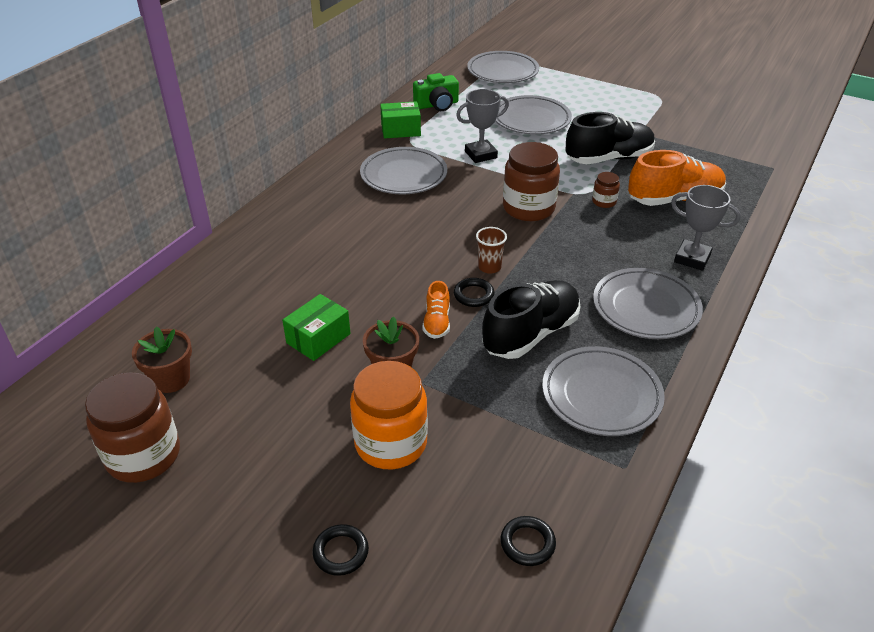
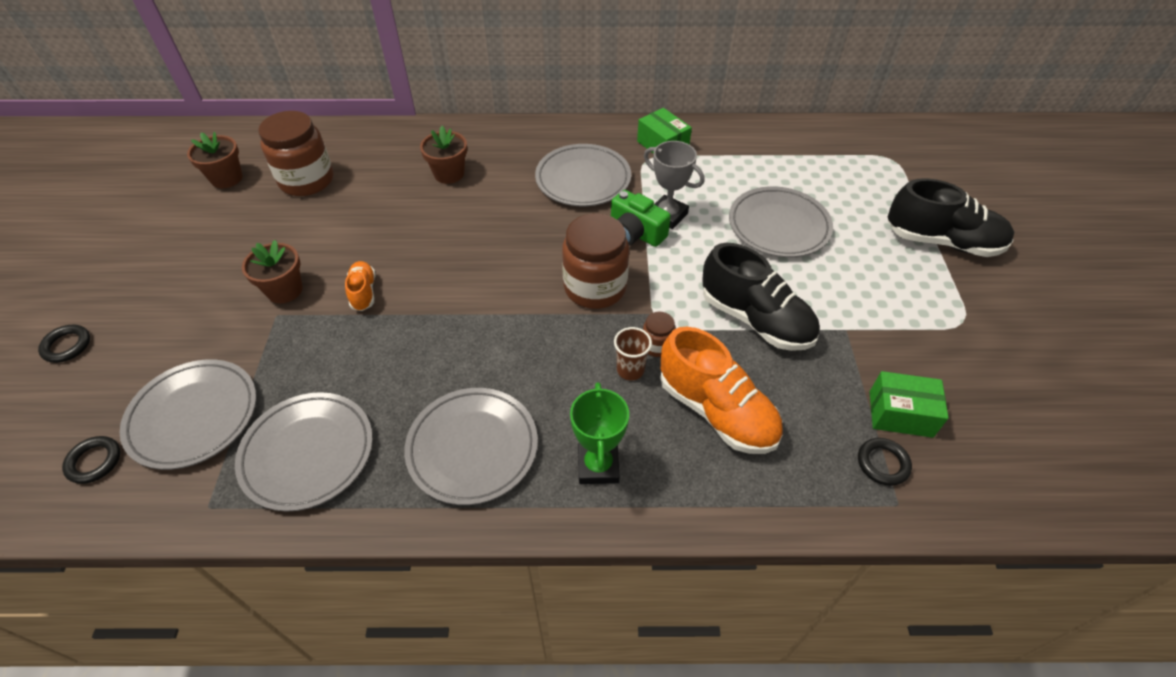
camera: 60 degrees right, 10 degrees up
brown jar [85,372,180,483] -> brown jar moved to [258,111,334,196]
green box [282,294,351,361] -> green box moved to [870,371,948,438]
orange jar [350,361,428,469] -> none
green camera [413,73,459,111] -> green camera moved to [611,190,671,247]
orange shoe [422,281,450,339] -> orange shoe turned 105 degrees clockwise [345,261,375,311]
black ring [454,278,495,307] -> black ring moved to [858,438,912,486]
grey plate [467,51,539,83] -> grey plate moved to [120,359,257,470]
brown cup [476,227,507,274] -> brown cup moved to [614,327,652,380]
black shoe [482,280,581,359] -> black shoe moved to [887,178,1014,257]
grey trophy [671,185,741,271] -> green trophy [570,382,629,484]
none -> brown flower pot [420,126,467,184]

